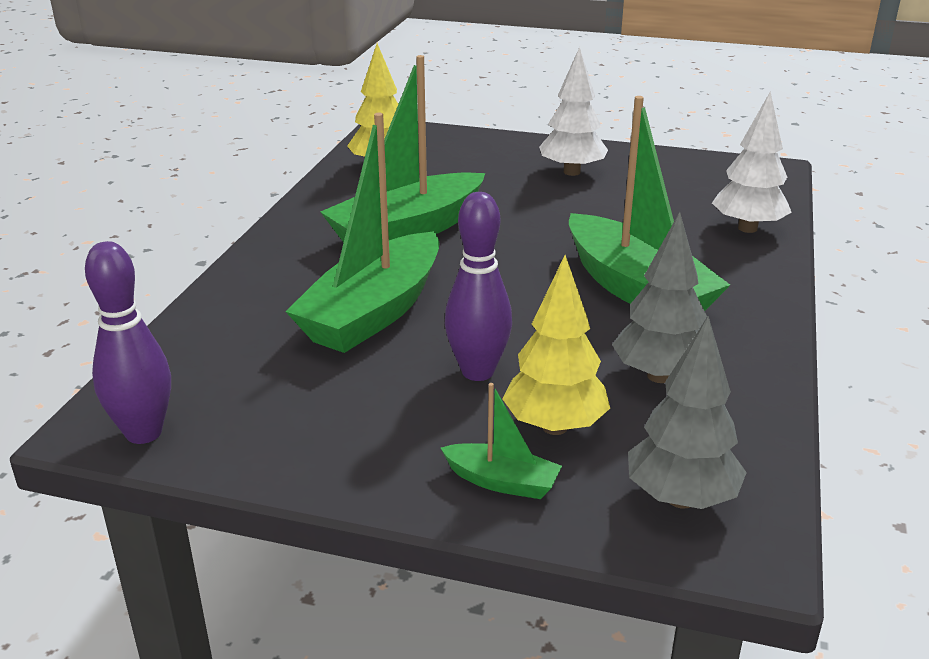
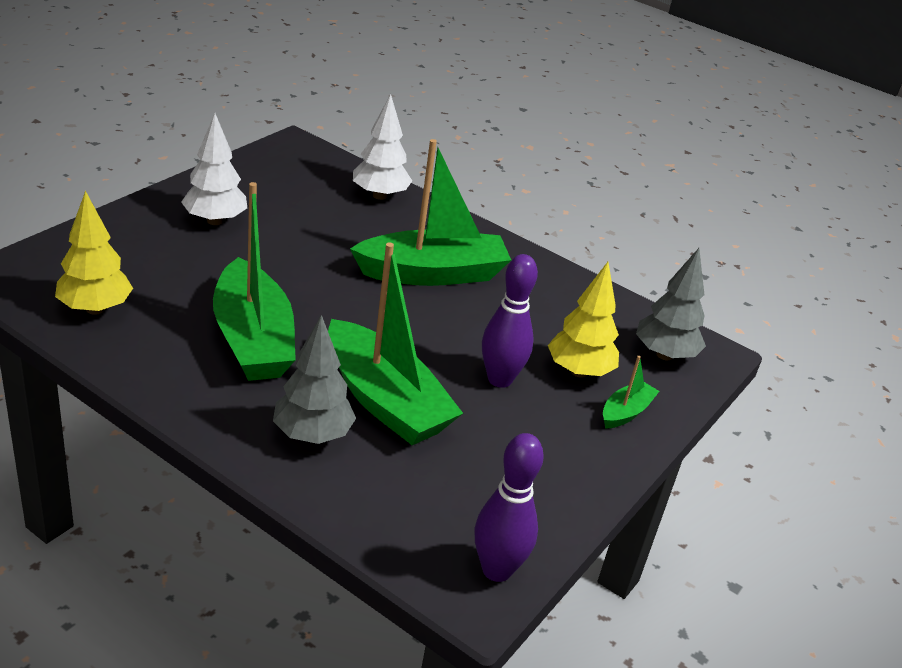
camera: 75 degrees left, 5 degrees up
grey tree [612,212,707,383] -> grey tree moved to [273,315,356,444]

